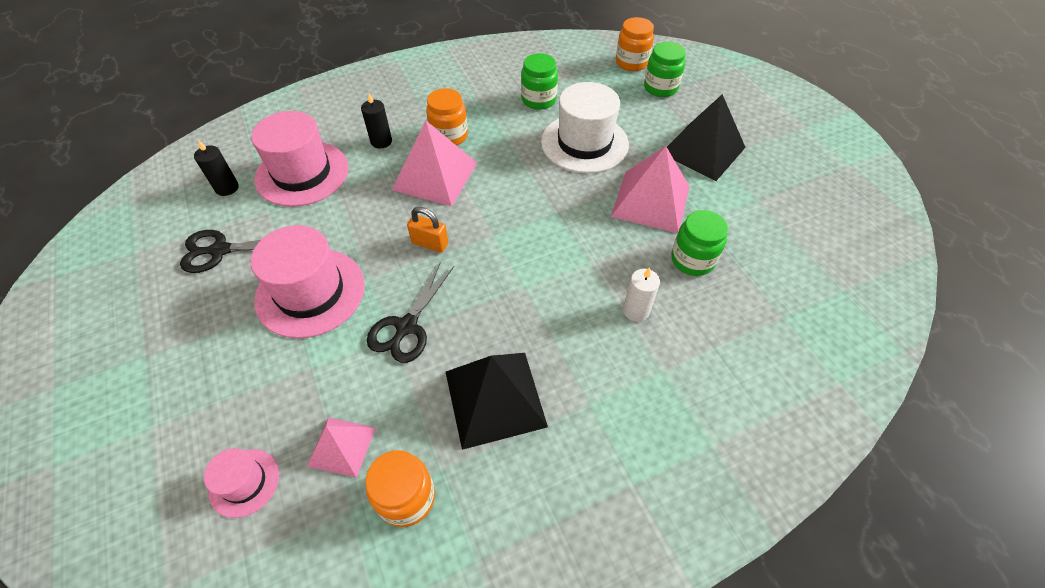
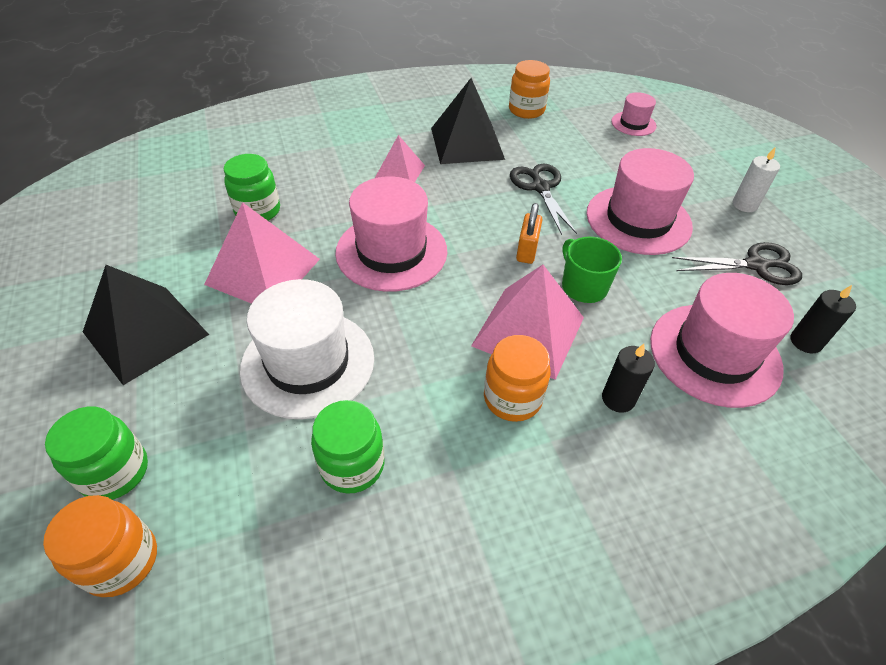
camera: 175 degrees left, 5 degrees down
pink pyramid [307,417,376,478] -> pink pyramid moved to [375,135,425,182]
black scissors [367,262,454,363] -> black scissors turned 45 degrees counterclockwise [510,164,577,235]
orange padlock [407,207,448,253] -> orange padlock turned 75 degrees clockwise [516,203,543,264]
white candle [623,267,660,322] -> white candle moved to [733,148,780,212]
none -> pink hat [335,176,447,292]
none -> green mug [562,237,622,303]

